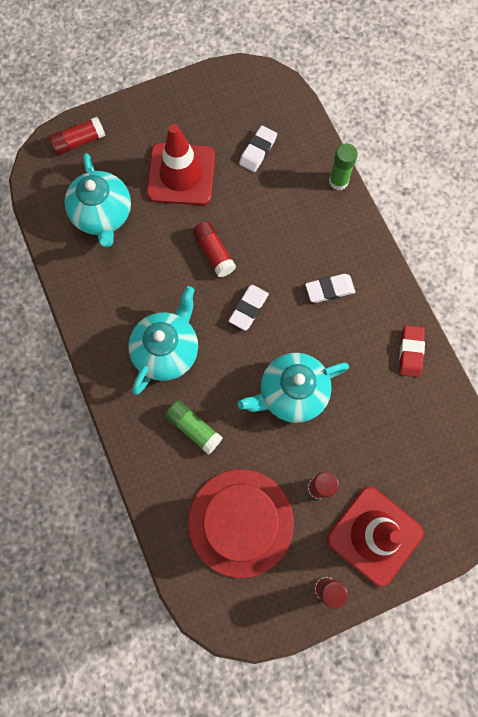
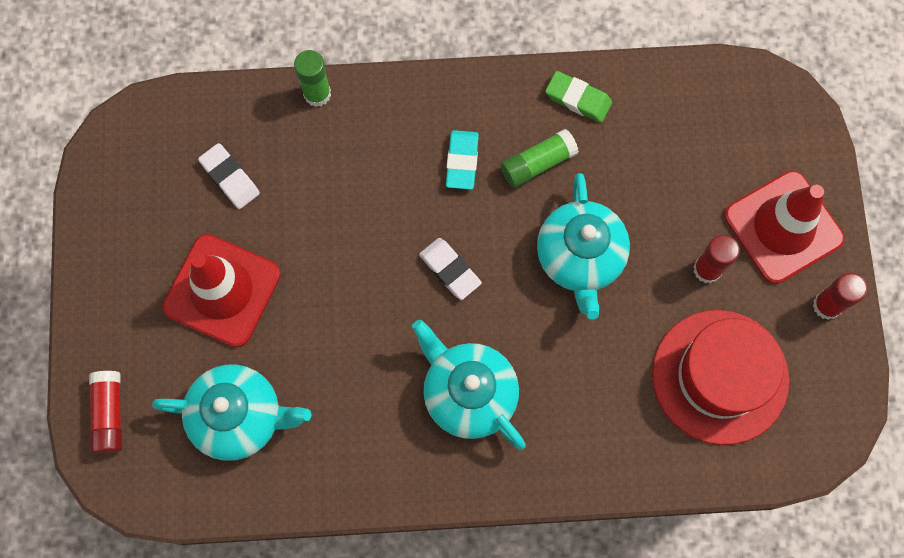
camera: 70 degrees left, 0 degrees up
green glue stick [165,400,223,455] -> green glue stick moved to [500,129,579,188]
red glue stick [192,221,236,277] -> none
white eraser [305,274,355,303] -> turquoise eraser [446,130,479,190]
red eraser [399,325,425,377] -> green eraser [545,71,612,123]

